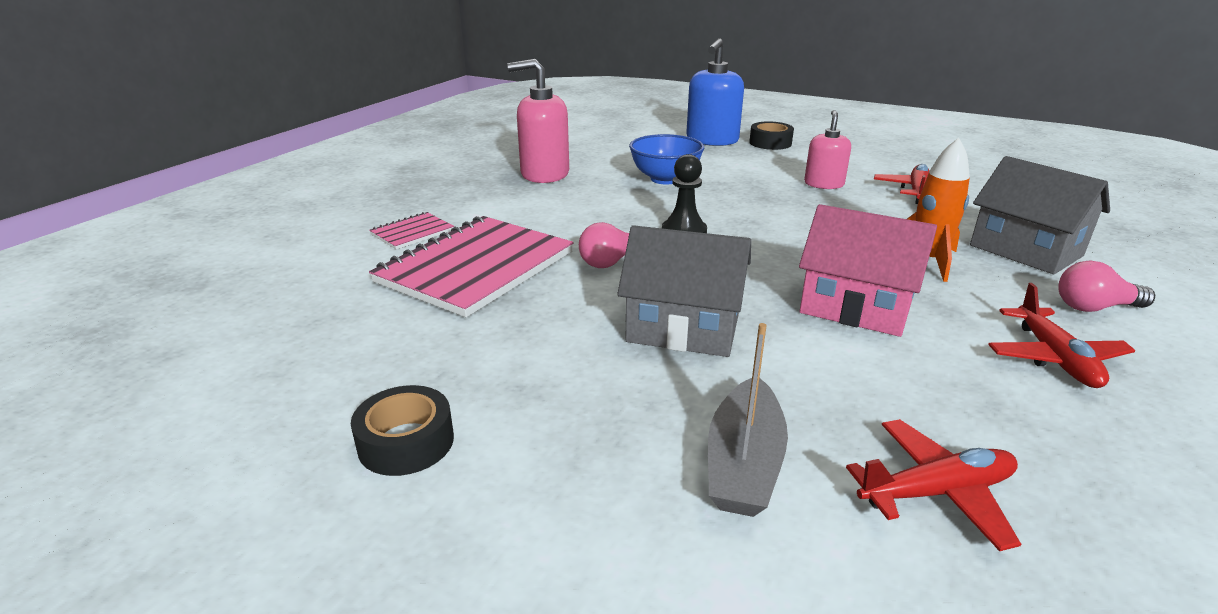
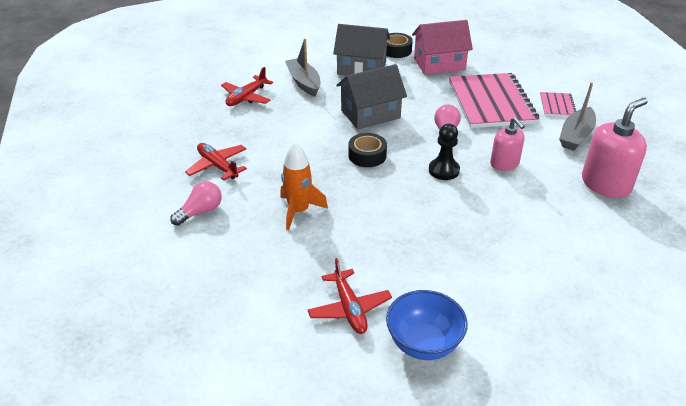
camera: 140 degrees right, 10 degrees up
blue bowl [629,134,704,185] -> blue bowl moved to [386,290,468,360]
blue soap dispenser [686,38,744,146] -> none
black tape [749,121,794,150] -> black tape moved to [348,133,387,167]
pink house [799,204,937,337] -> pink house moved to [412,20,473,75]
pink soap dispenser [804,110,851,189] -> pink soap dispenser moved to [490,117,525,171]
grey house [970,156,1110,274] -> grey house moved to [333,24,390,76]
none -> grey boat [559,82,596,151]

